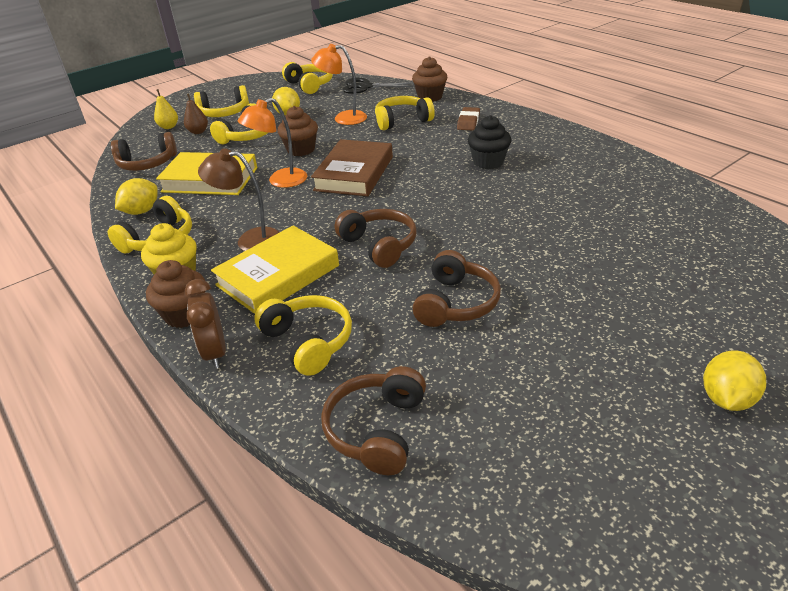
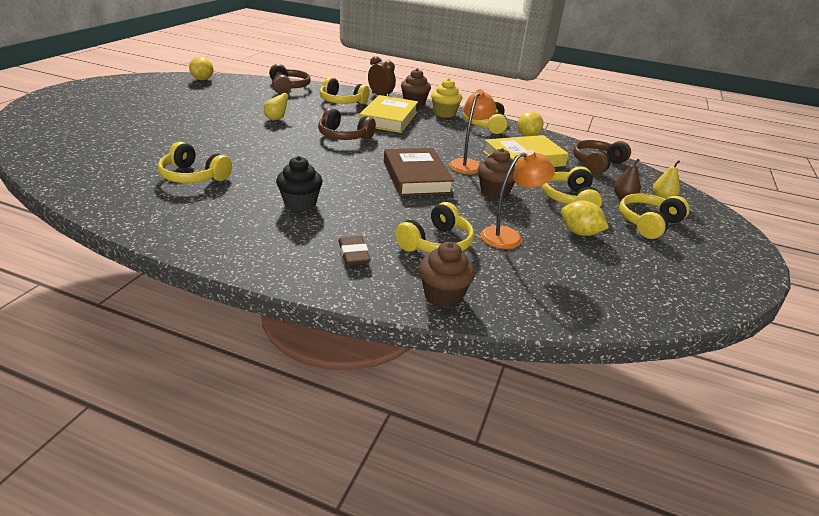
camera: 145 degrees right, 5 degrees down
brown lamp [198,148,280,251] -> none
yellow headphones [282,62,333,94] -> yellow headphones moved to [158,142,232,183]
black scissors [342,78,414,94] -> none
brown headphones [412,250,501,327] -> yellow pear [264,90,292,121]
yellow lemon [703,350,766,411] -> yellow lemon moved to [189,56,213,80]

